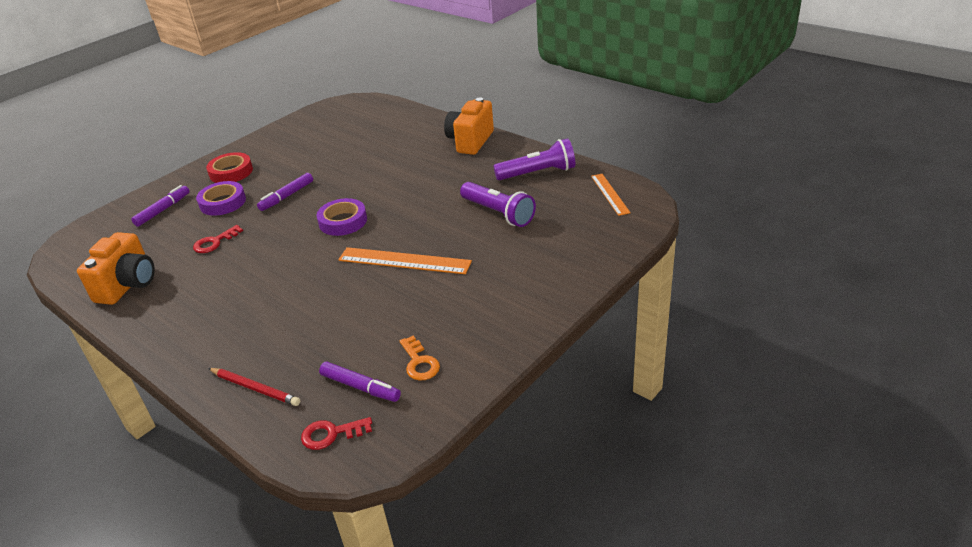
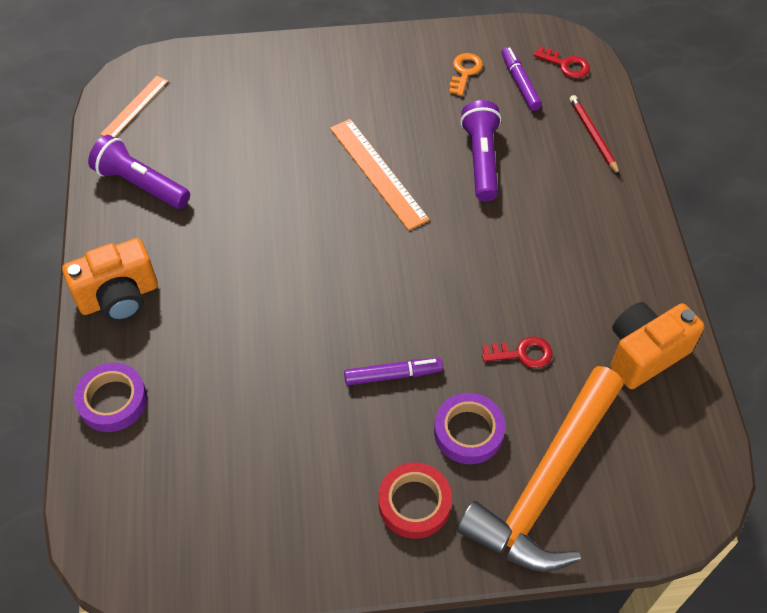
camera: 140 degrees left, 20 degrees up
purple marker [131,185,190,227] -> orange hammer [457,366,623,572]
purple tape [317,198,367,236] -> purple tape moved to [74,363,147,432]
purple flashlight [460,182,536,227] -> purple flashlight moved to [460,100,502,201]

